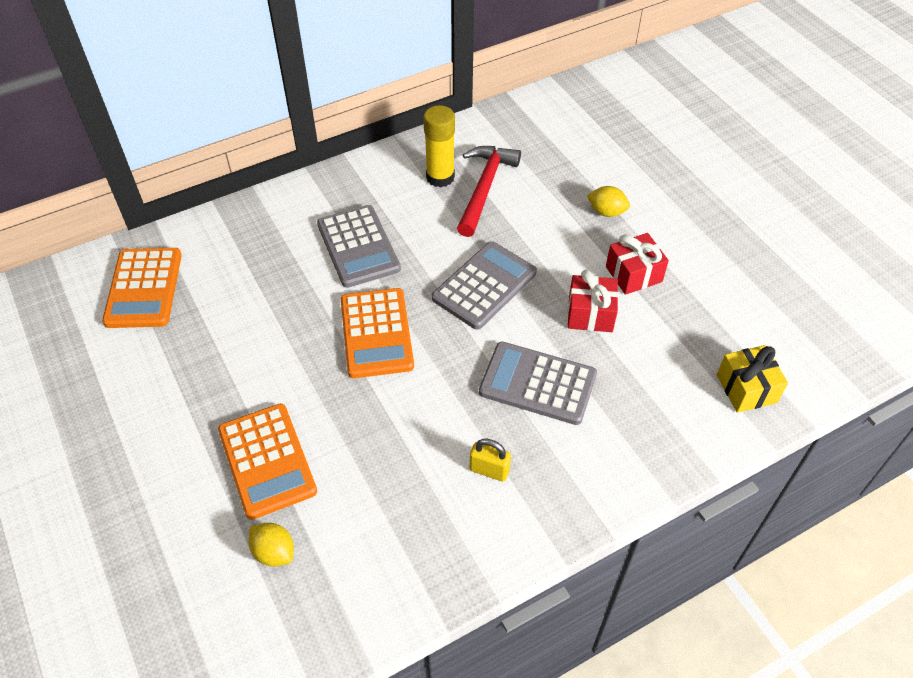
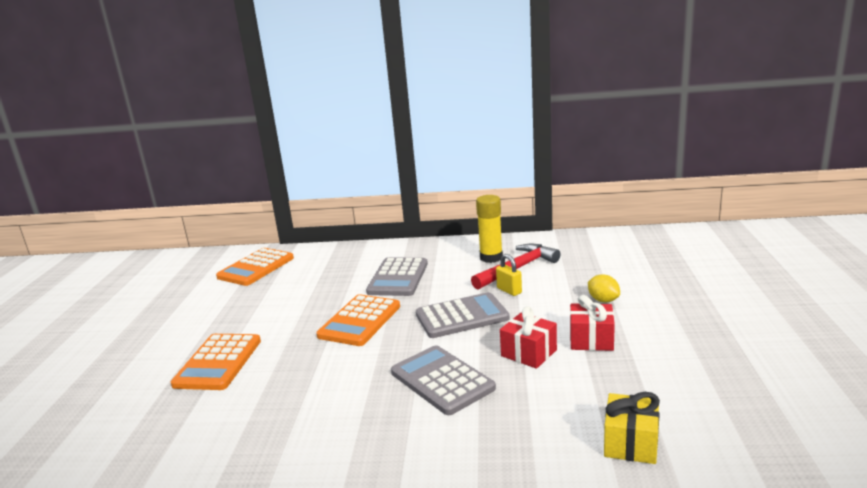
camera: 35 degrees right, 30 degrees down
yellow lemon [249,523,294,567] -> none
yellow padlock [470,439,511,482] -> yellow padlock moved to [496,254,522,296]

